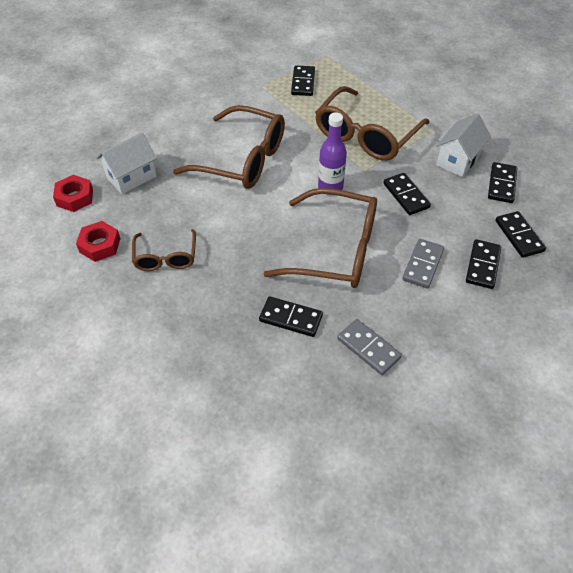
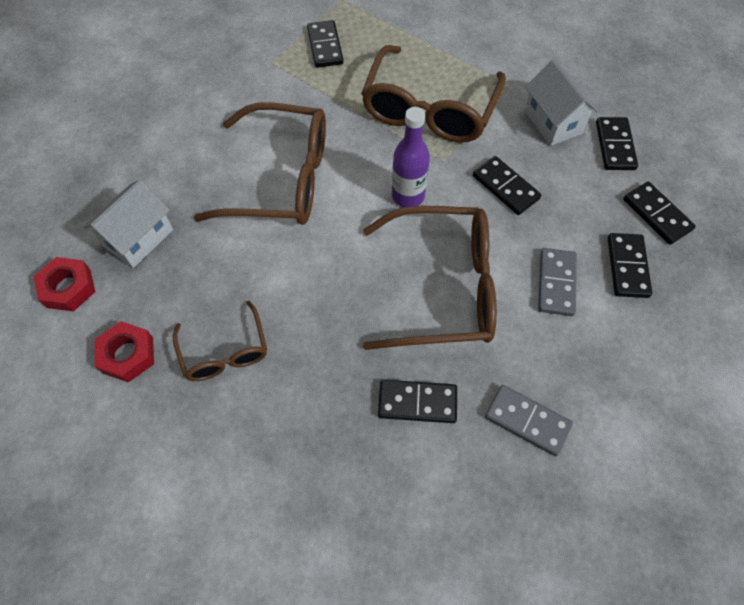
camera: 15 degrees left, 10 degrees up
white house [436,113,491,177] -> white house turned 45 degrees counterclockwise [524,60,599,146]

